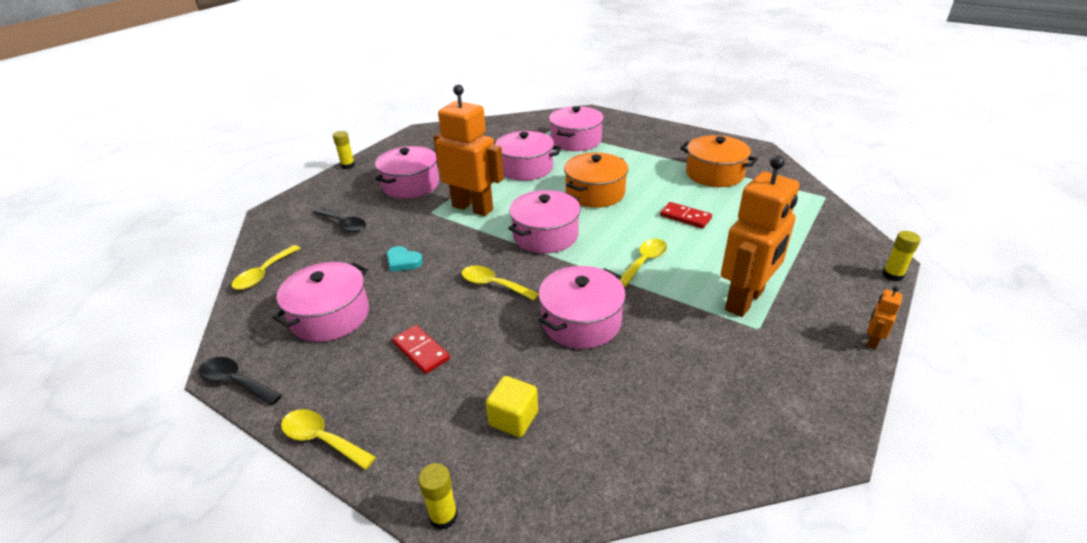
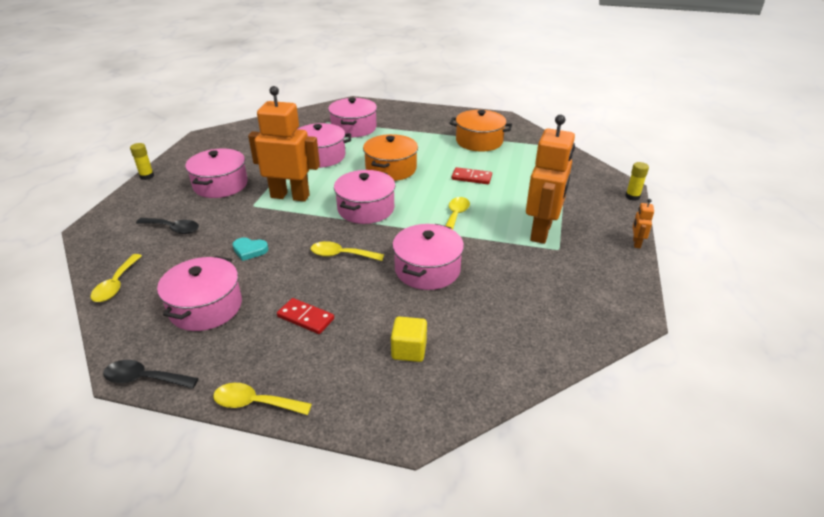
camera: 20 degrees left, 0 degrees up
yellow glue stick [418,463,458,530] -> none

